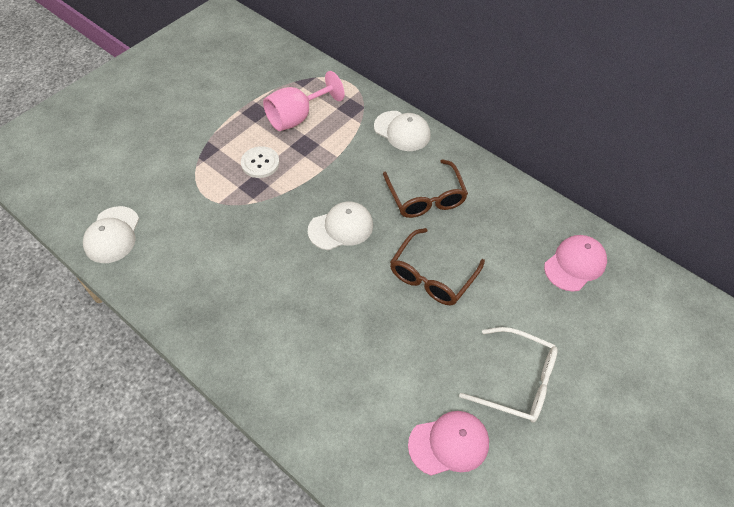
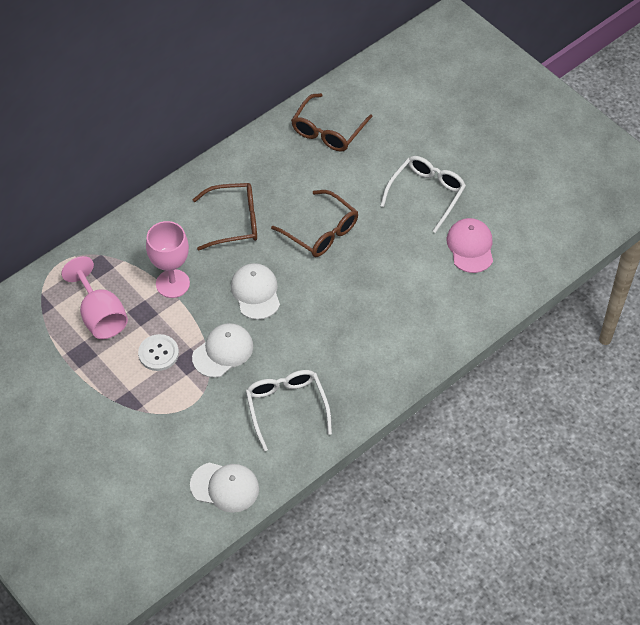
camera: 80 degrees left, 0 degrees up
white cap [374,111,431,151] -> white cap moved to [192,323,253,378]
pink cap [544,235,607,292] -> brown glasses [291,93,373,152]
none -> pink goblet [146,221,190,298]
none -> white glasses [246,370,332,451]

